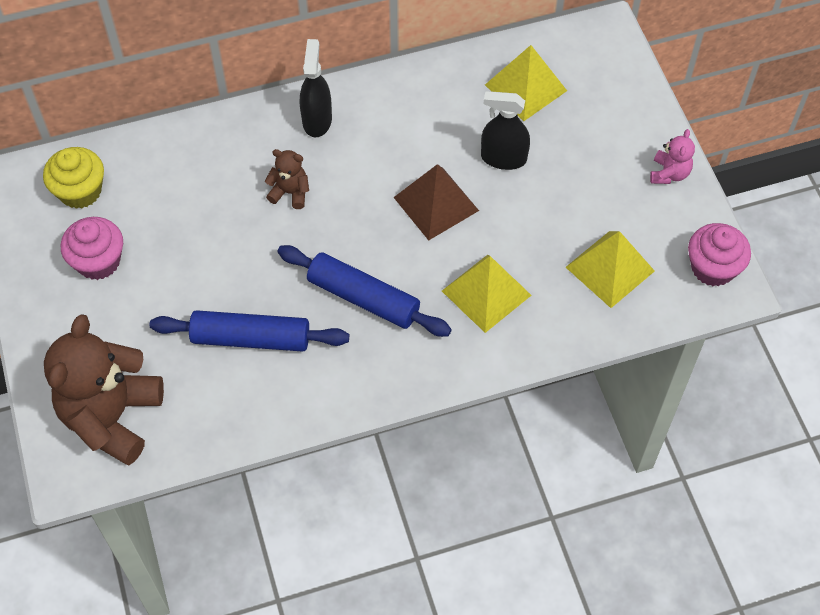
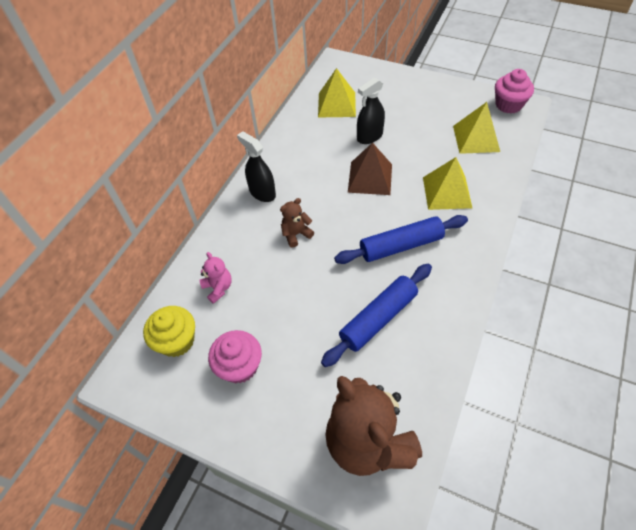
camera: 45 degrees left, 5 degrees down
pink teddy bear [650,129,695,184] -> pink teddy bear moved to [200,252,232,304]

